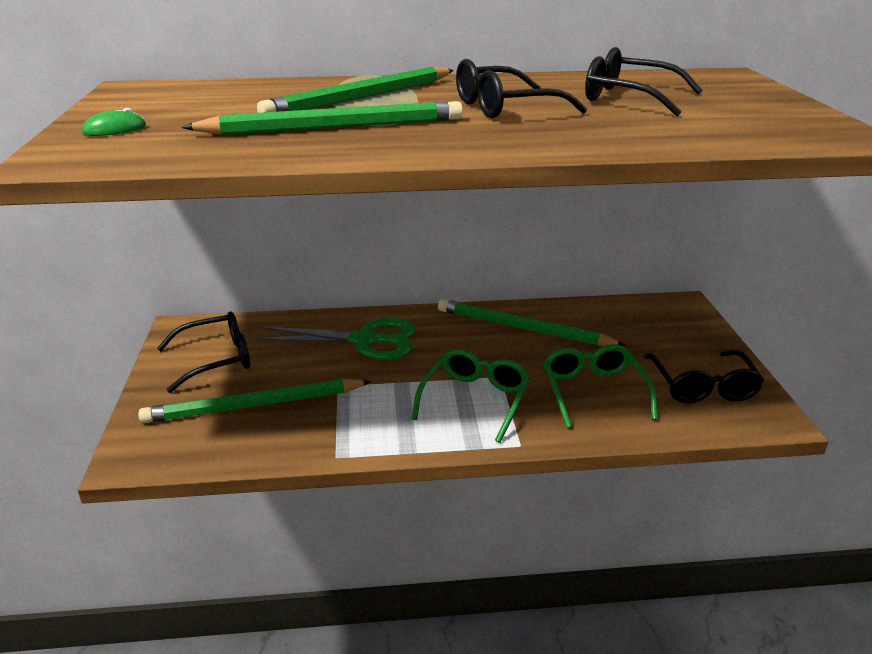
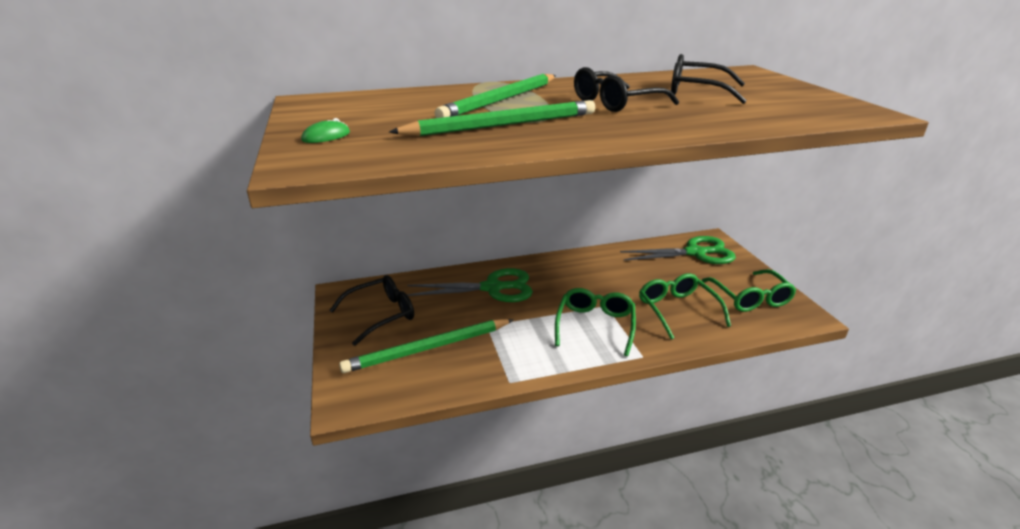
camera: 10 degrees left, 0 degrees up
green pencil [438,299,625,346] -> none
black glasses [644,350,764,403] -> green glasses [702,269,796,312]
none -> green scissors [620,236,736,264]

